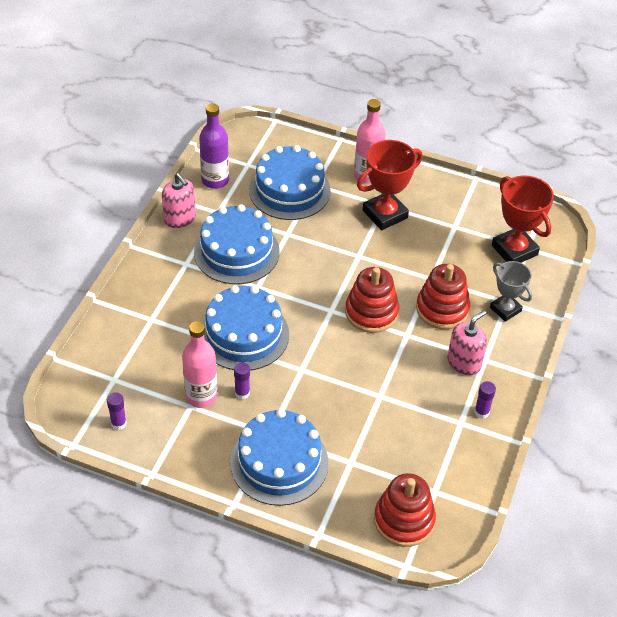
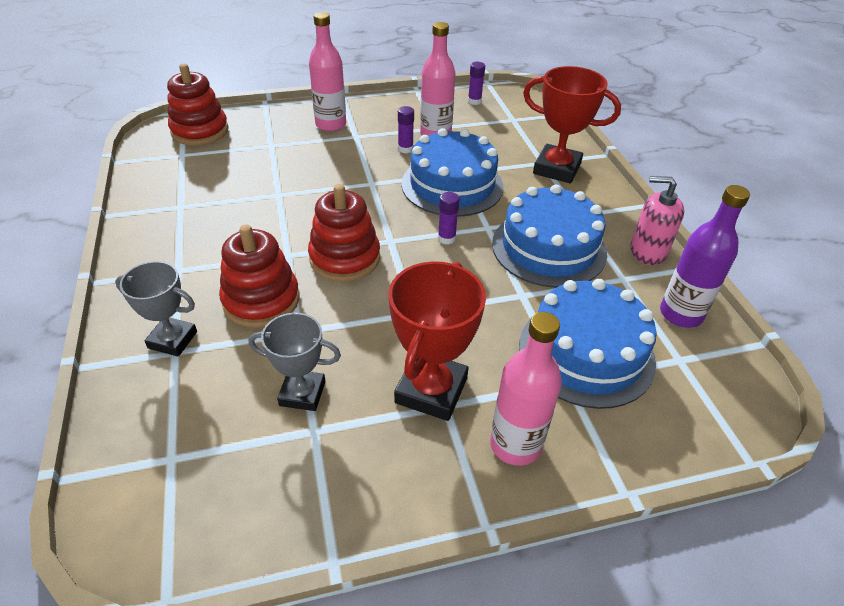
camera: 145 degrees right, 5 degrees down
blue cake [230,409,329,506] -> pink bottle [309,12,346,132]
pink soap dispenser [447,310,487,375] -> none
purple glue stick [474,381,496,419] -> purple glue stick moved to [438,192,460,244]
red trophy [492,175,554,263] -> red trophy moved to [523,66,621,183]
none -> grey trophy [249,313,341,411]

